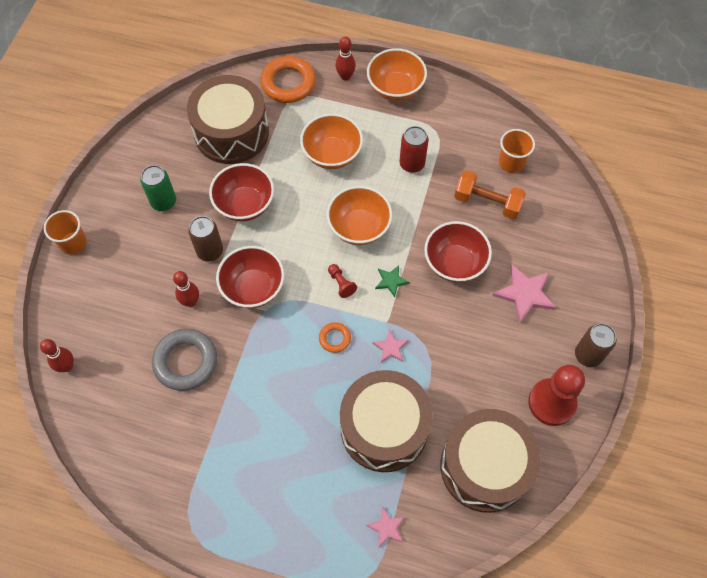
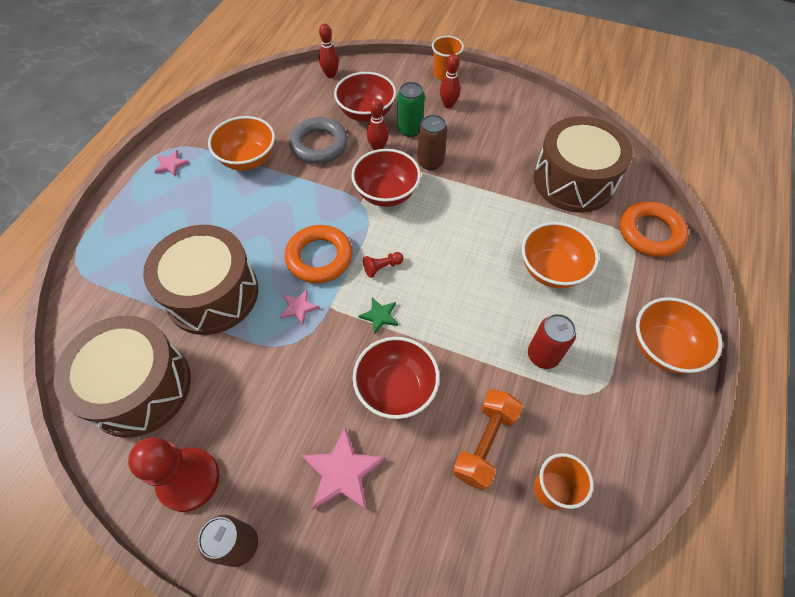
camera: 95 degrees right, 5 degrees down
green can [140,165,176,211] -> green can moved to [397,82,425,137]
red bowl [209,163,274,221] -> red bowl moved to [334,72,396,122]
orange ring [319,322,351,353] -> orange ring [285,225,353,283], size x1.99
orange bowl [327,186,392,245] -> orange bowl moved to [208,116,275,171]
red bowling pin [335,37,356,81] -> red bowling pin moved to [440,54,460,108]
pink star [366,507,405,547] -> pink star moved to [154,150,189,177]

